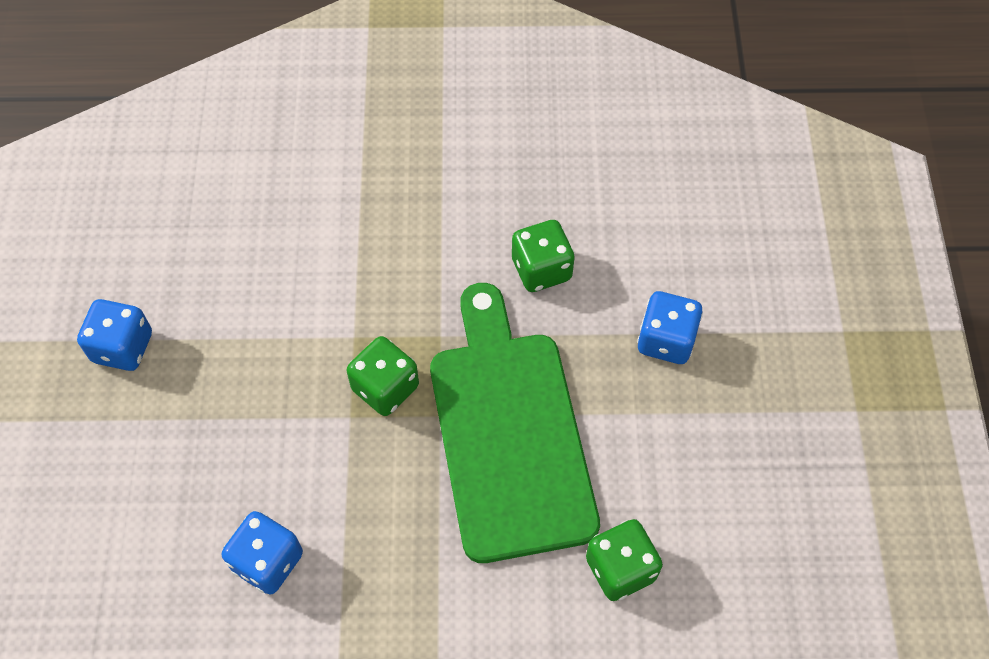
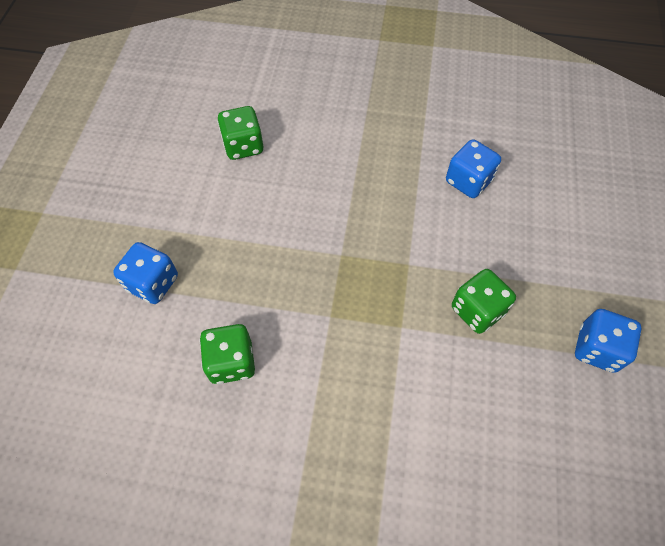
camera: 170 degrees left, 0 degrees up
green dice [346,336,419,416] -> green dice moved to [452,269,516,334]
green cutting board [430,283,600,563] -> none

